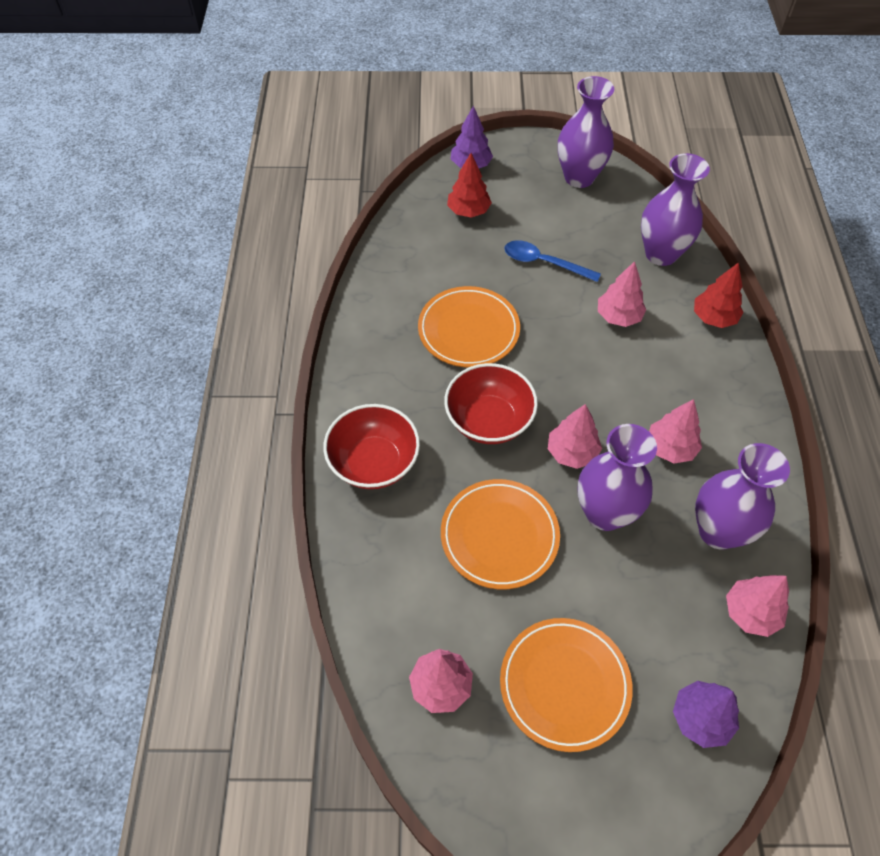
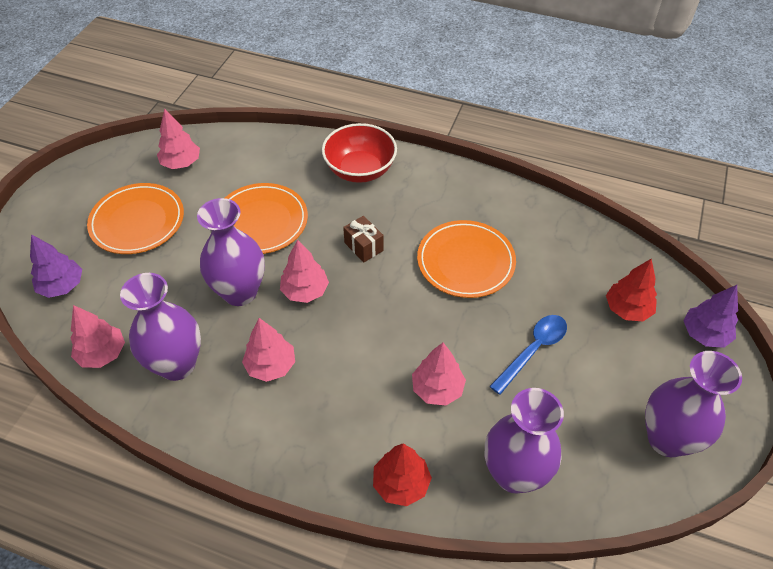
camera: 110 degrees right, 5 degrees down
red bowl [444,363,538,444] -> brown gift [343,216,384,262]

